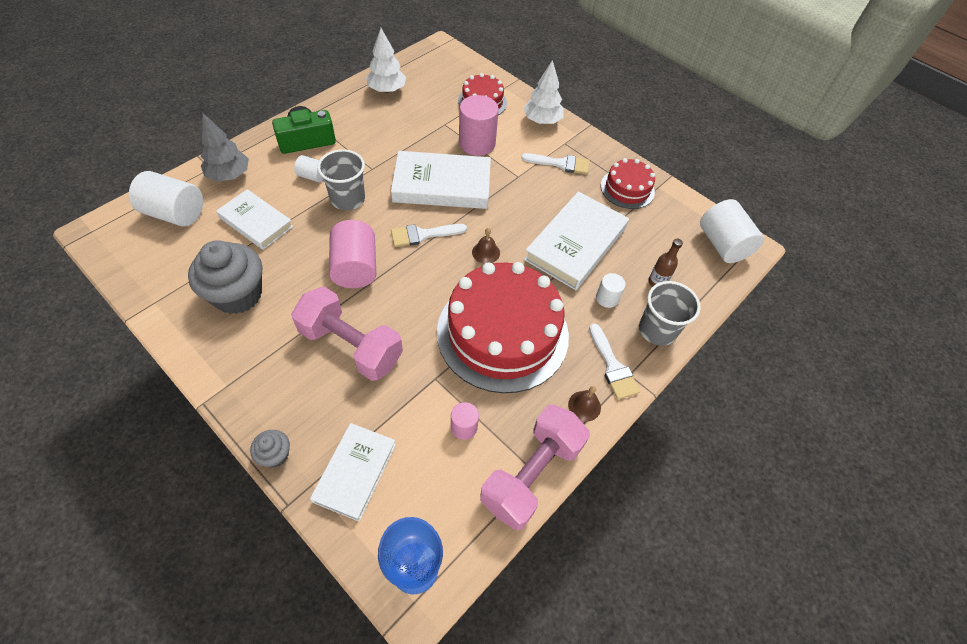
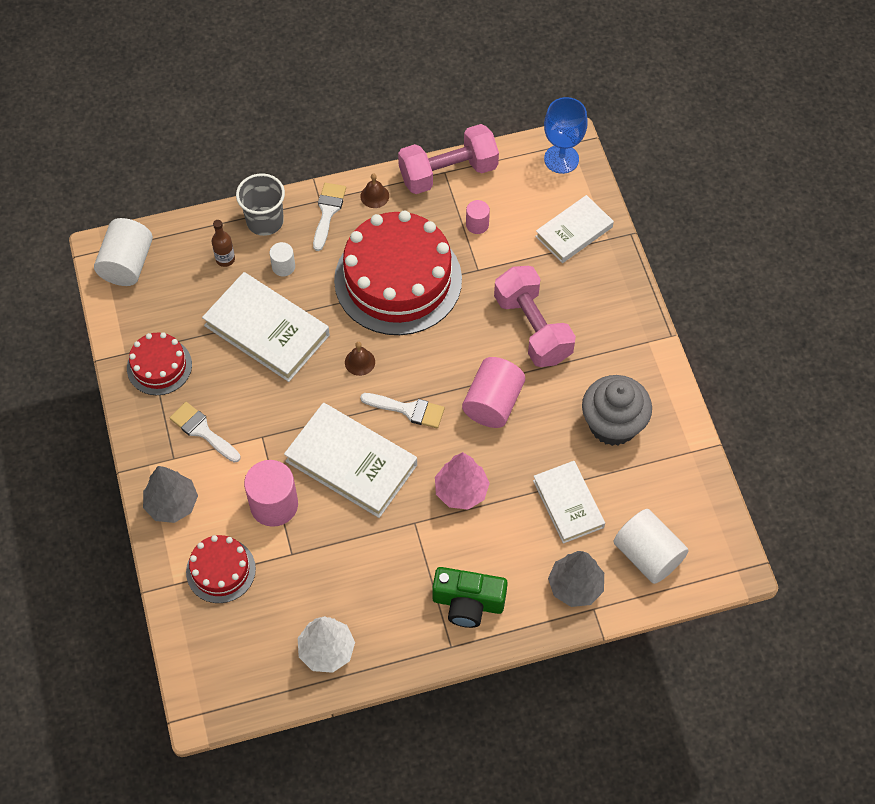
camera: 145 degrees left, 5 degrees up
grey cupcake [250,430,290,468] -> none
white cylinder [294,155,323,182] -> none
grey cup [317,149,365,210] -> pink tree [435,452,490,510]
white tree [523,60,564,124] -> grey tree [143,466,198,523]
white book [524,191,629,290] -> white book turned 60 degrees clockwise [202,272,330,382]

